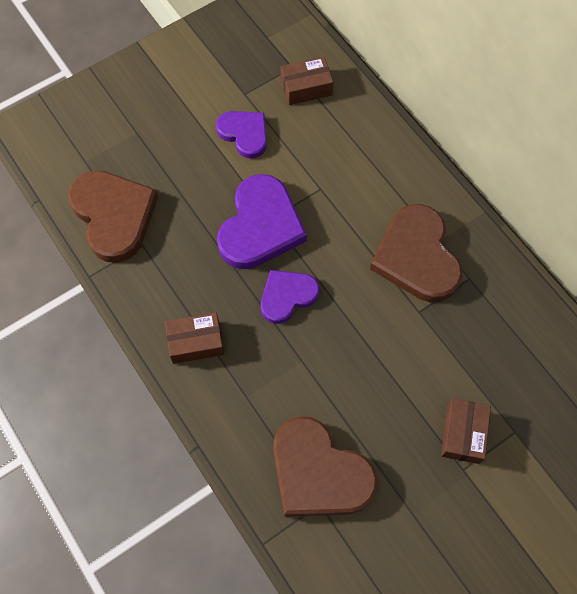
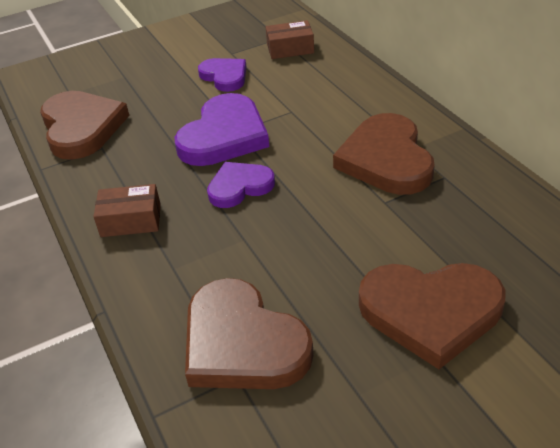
camera: 10 degrees right, 25 degrees down
brown box [441,398,491,464] -> brown heart [359,263,506,369]

